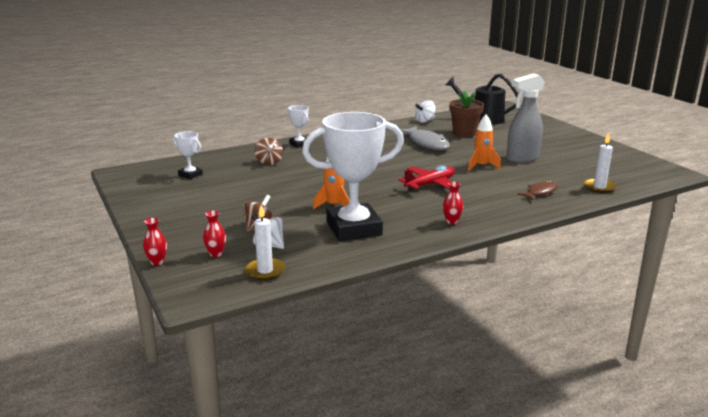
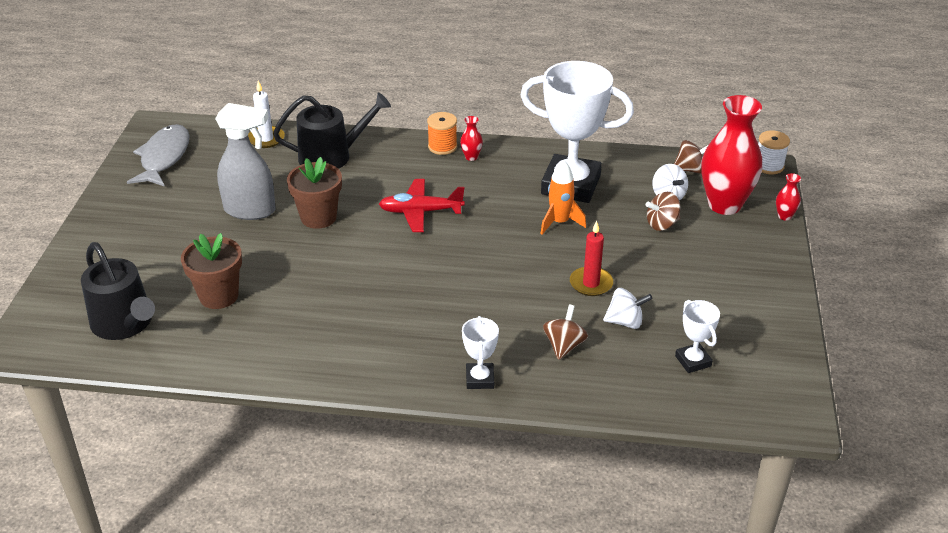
camera: 145 degrees left, 15 degrees up
red vase [203,210,226,257] -> red vase [701,95,762,215], size x2.48
white candle [245,205,285,280] -> brown spinning top [674,140,708,174]
grey fish [400,126,450,150] -> grey fish moved to [127,124,190,187]
white spinning top [415,101,435,123] -> white spinning top moved to [603,288,653,329]
orange rocket [468,114,501,171] -> brown flower pot [287,157,342,229]
brown fish [517,181,558,200] -> black watering can [273,92,391,169]
none -> orange spool [427,112,457,155]
none -> red candle [570,221,613,296]
none -> white spool [758,130,790,174]

